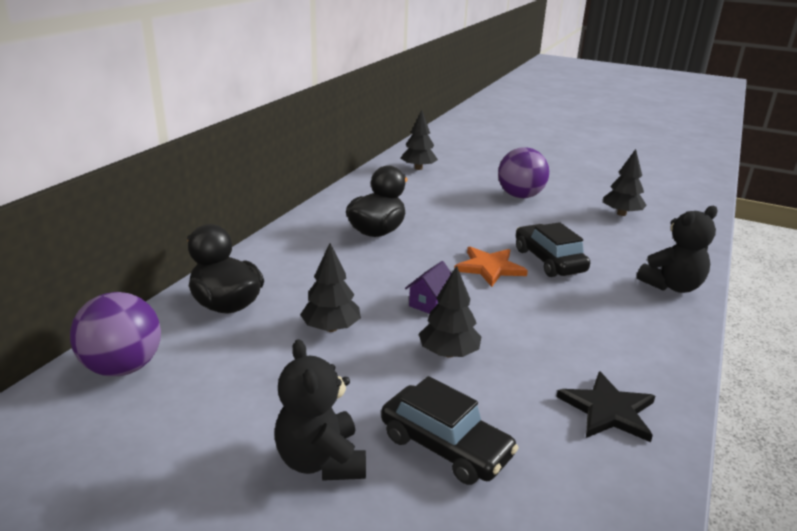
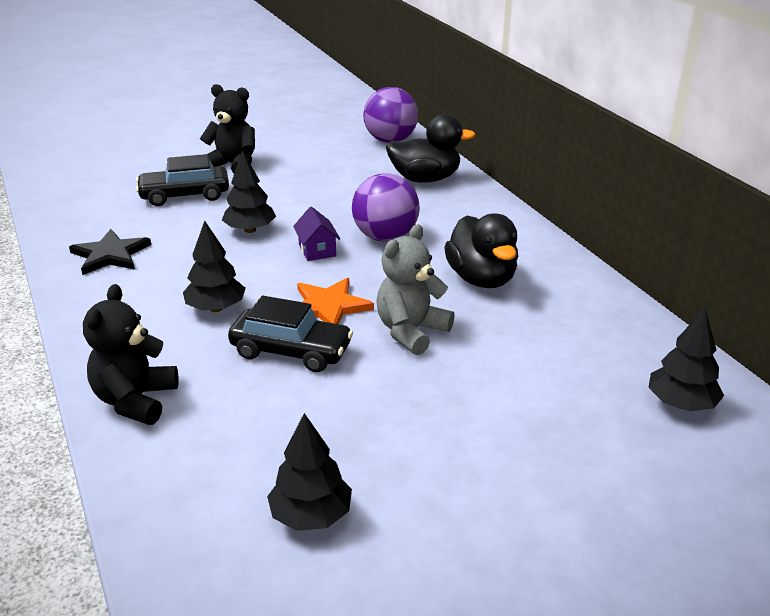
camera: 130 degrees right, 5 degrees up
black tree [300,243,361,332] -> black tree moved to [183,221,246,312]
purple ball [498,147,549,198] -> purple ball moved to [352,173,420,242]
none -> grey teddy bear [376,224,455,355]

